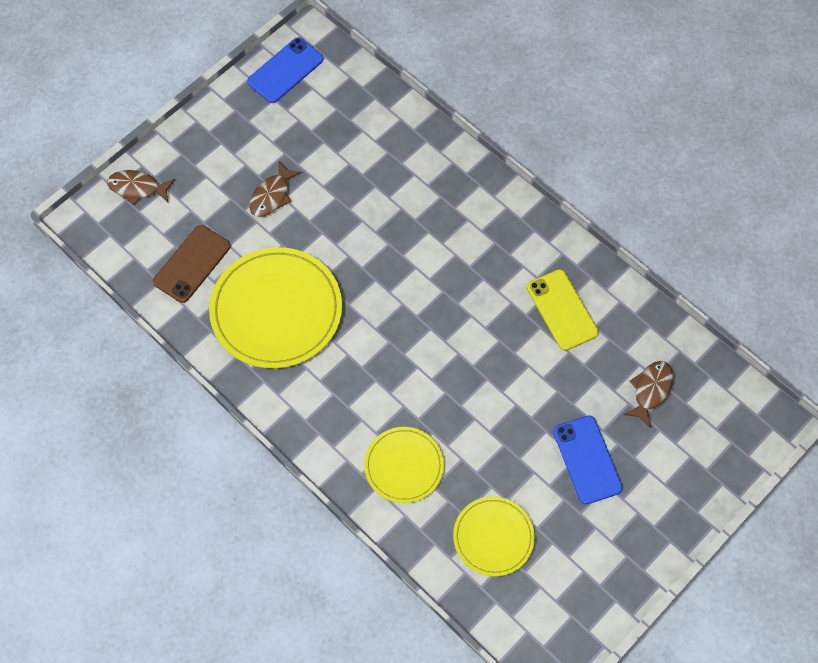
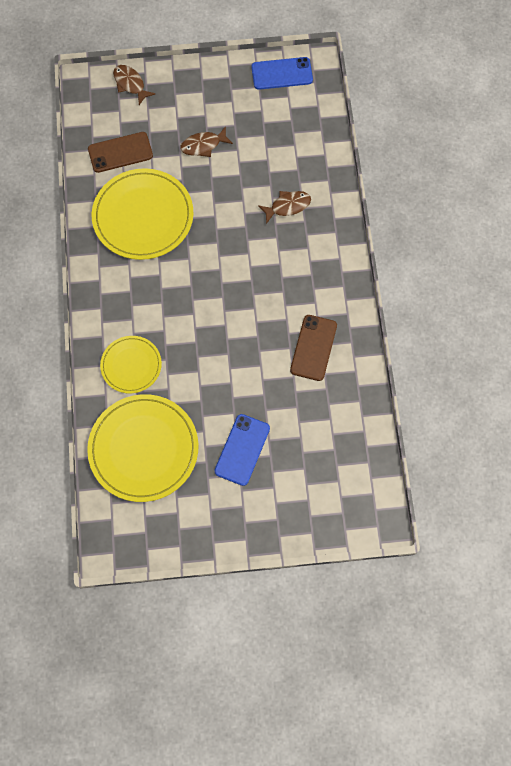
camera: 40 degrees right, 5 degrees up
yellow plate [453,496,535,577] -> yellow plate [87,394,198,502], size x1.75
yellow phone [527,269,599,351] -> brown phone [290,315,337,381]
brown fish [624,361,673,428] -> brown fish moved to [258,191,311,224]

